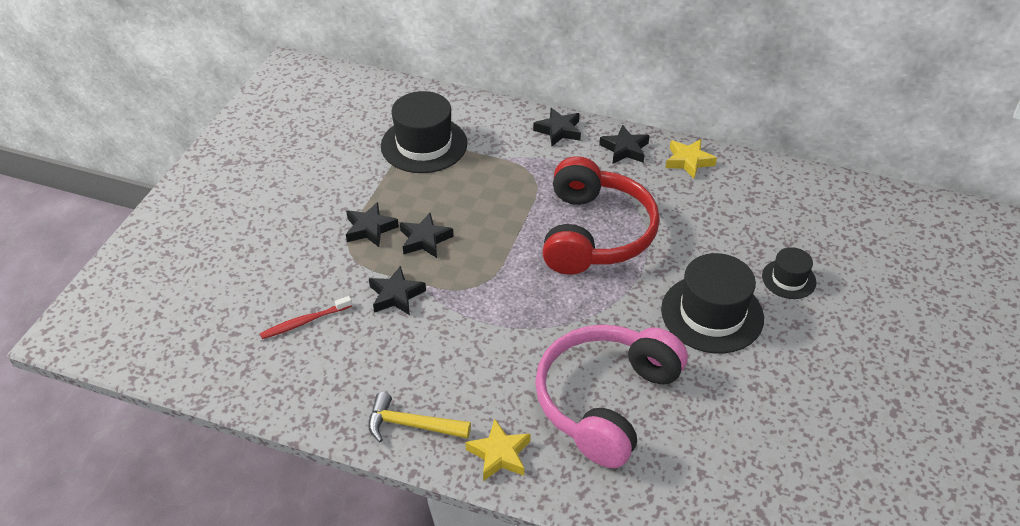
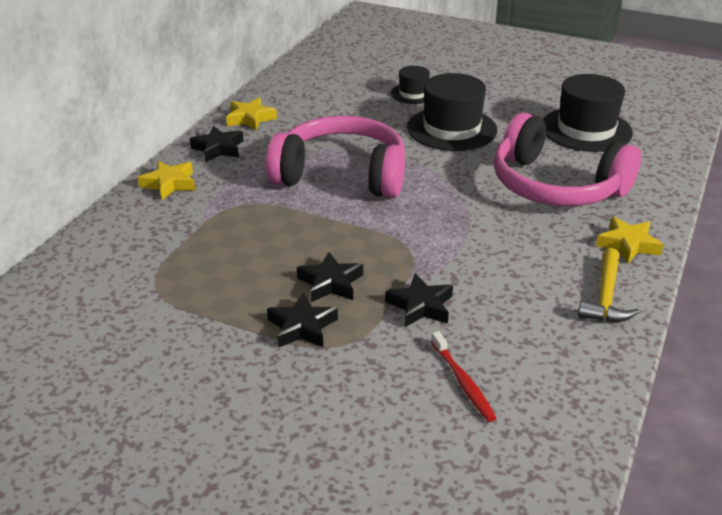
camera: 85 degrees left, 10 degrees down
black hat [381,91,467,173] -> black hat moved to [543,74,633,152]
black star [533,108,581,146] -> yellow star [138,160,195,200]
red headphones [542,156,660,275] -> pink headphones [266,115,405,198]

